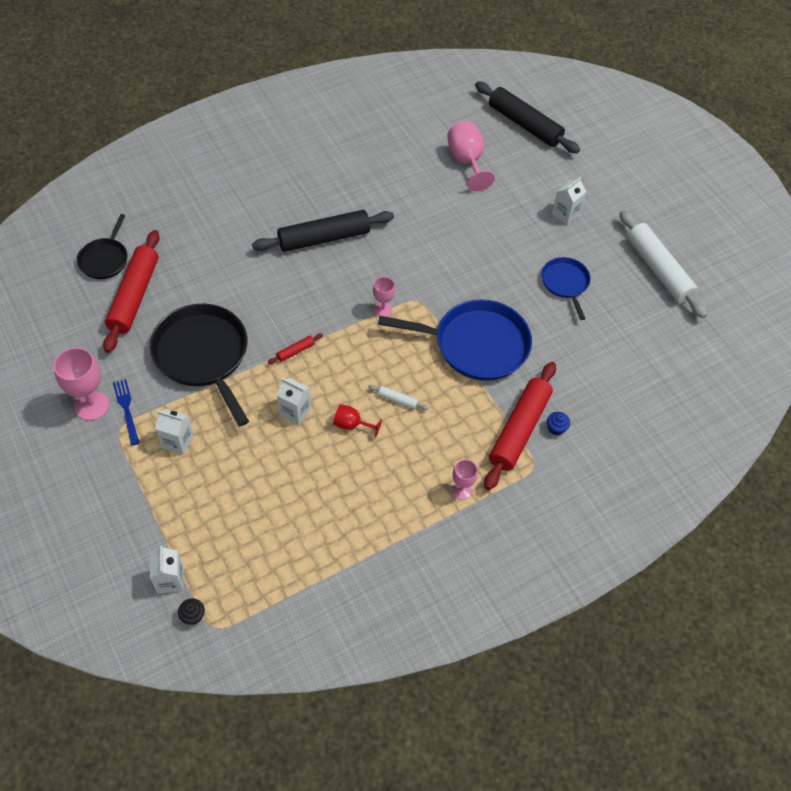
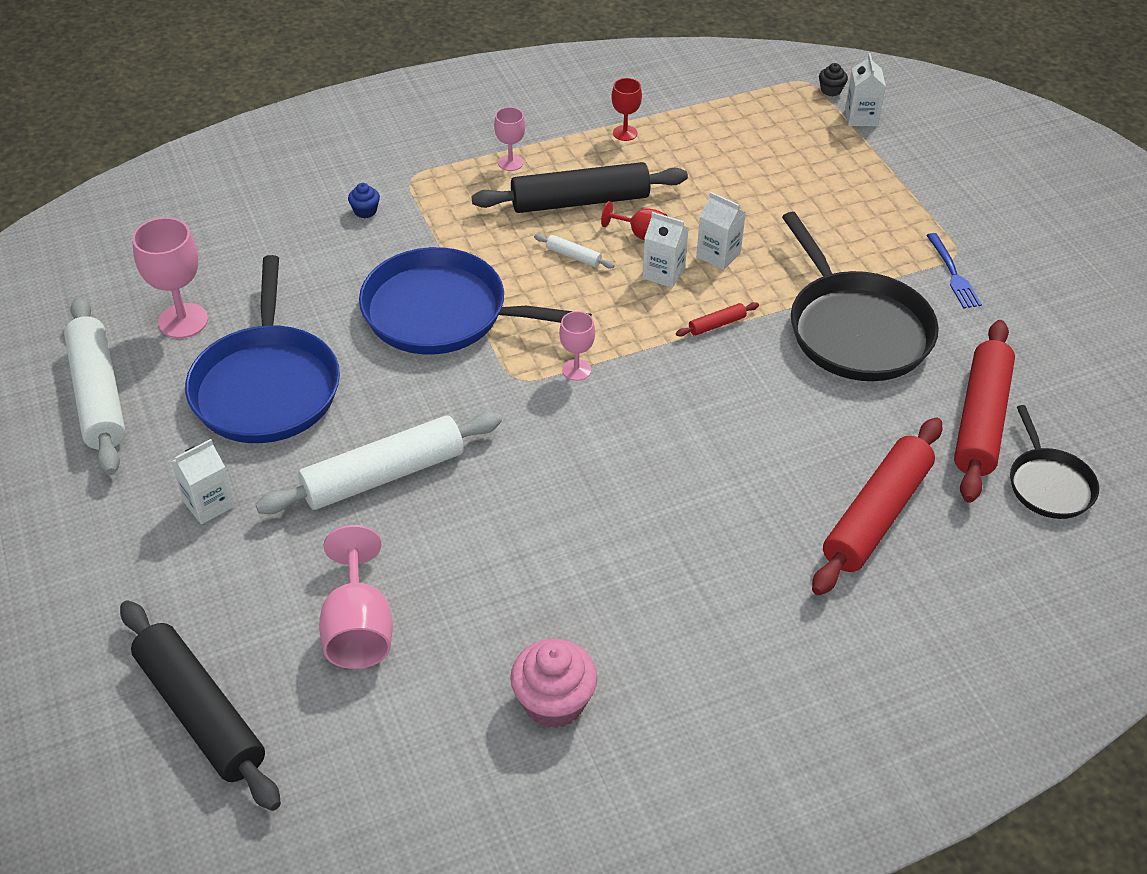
camera: 170 degrees left, 10 degrees down
pink goblet [54,347,109,421] -> pink goblet moved to [132,217,208,338]
black pan [77,214,127,279] -> black pan turned 150 degrees clockwise [1010,405,1099,519]
white carton [155,409,194,455] -> white carton moved to [642,212,689,288]
black rolling pin [252,210,394,252] -> black rolling pin moved to [472,162,688,213]
red rolling pin [484,362,556,490] -> red rolling pin moved to [812,417,942,595]
blue pan [541,257,591,320] -> blue pan [185,255,340,443], size x1.83
none -> white rolling pin [255,412,502,514]
none -> pink cupcake [510,639,598,728]
none -> red goblet [612,78,642,141]

